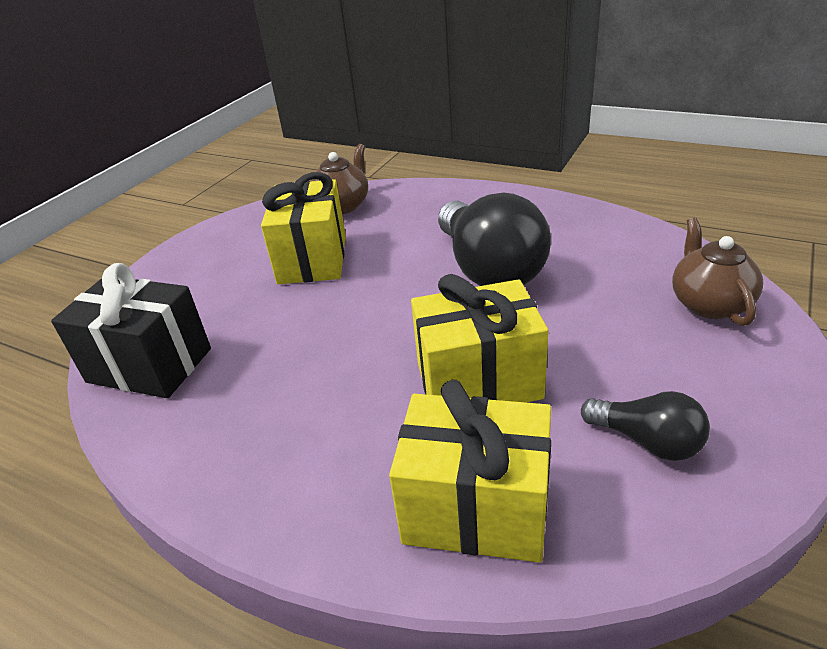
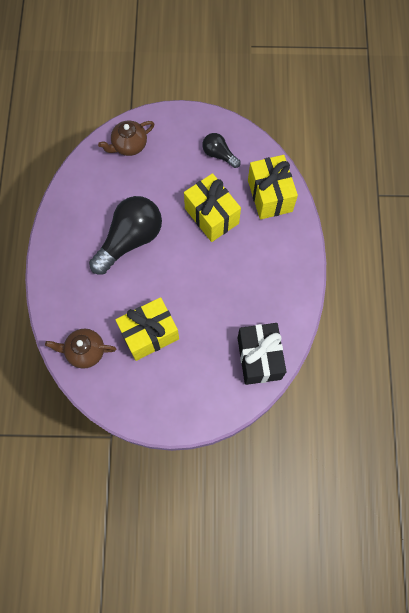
camera: 120 degrees left, 35 degrees up
black light bulb [581,391,710,461] -> black light bulb turned 60 degrees counterclockwise [202,133,240,168]

